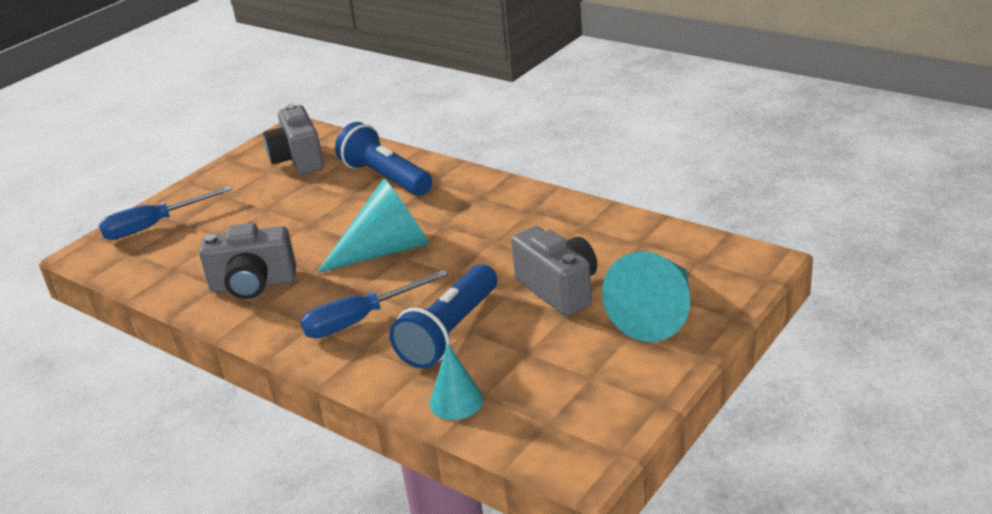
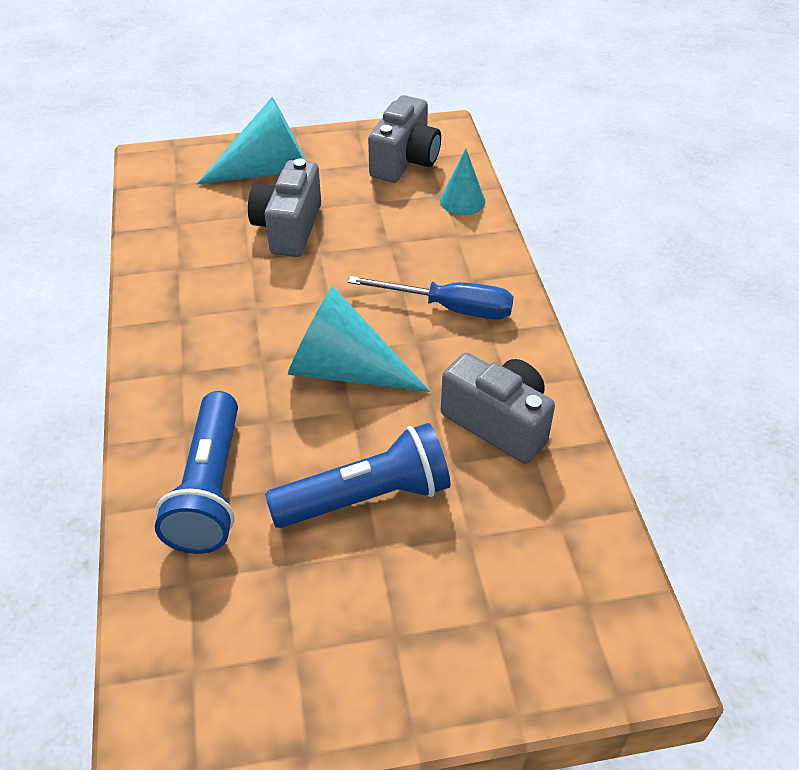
camera: 140 degrees left, 15 degrees up
blue screwdriver [99,186,232,240] -> none
grey camera [263,104,324,175] -> grey camera moved to [368,95,441,183]
blue flashlight [389,264,497,369] -> blue flashlight moved to [265,423,450,528]

